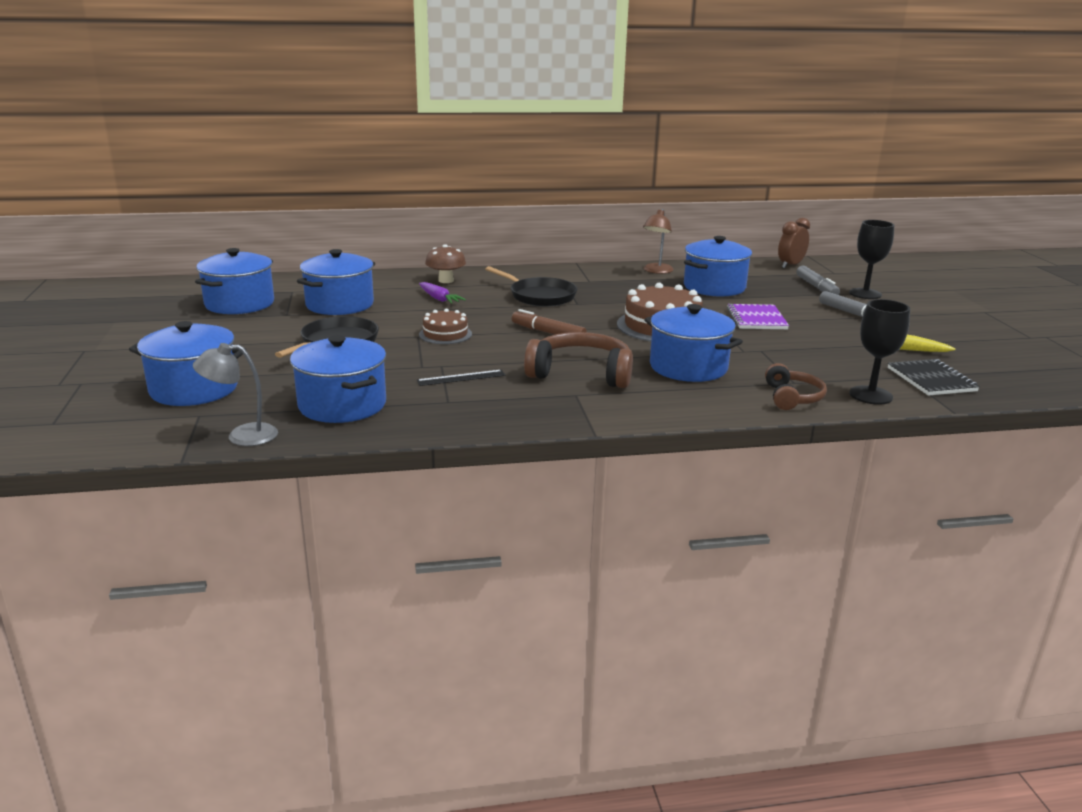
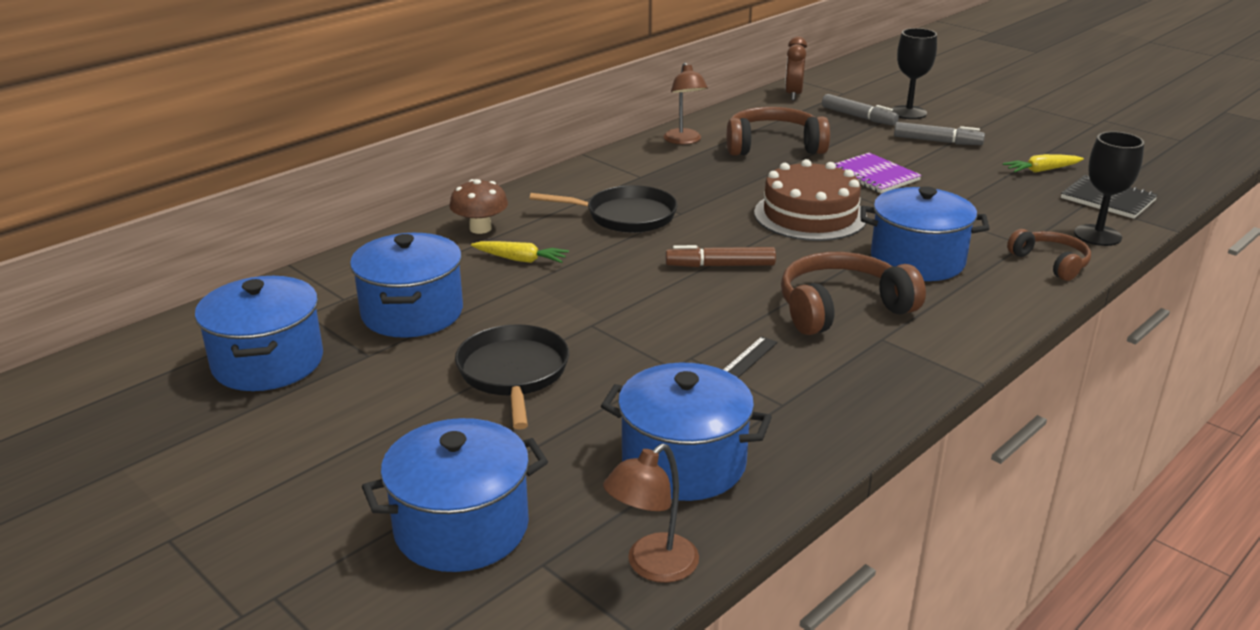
camera: 35 degrees left, 5 degrees up
grey lamp [193,343,278,446] -> brown lamp [603,443,699,583]
purple carrot [419,282,466,304] -> yellow carrot [471,241,569,263]
brown cake [419,309,472,344] -> none
blue pot [684,236,752,296] -> brown headphones [727,107,830,156]

